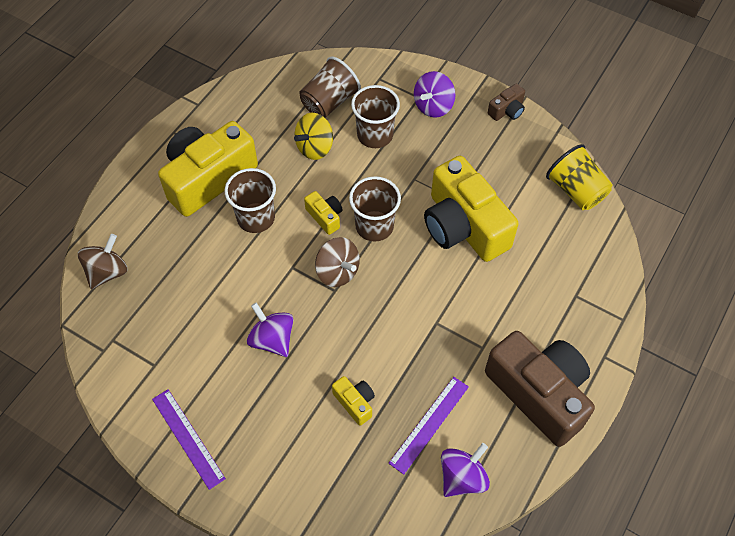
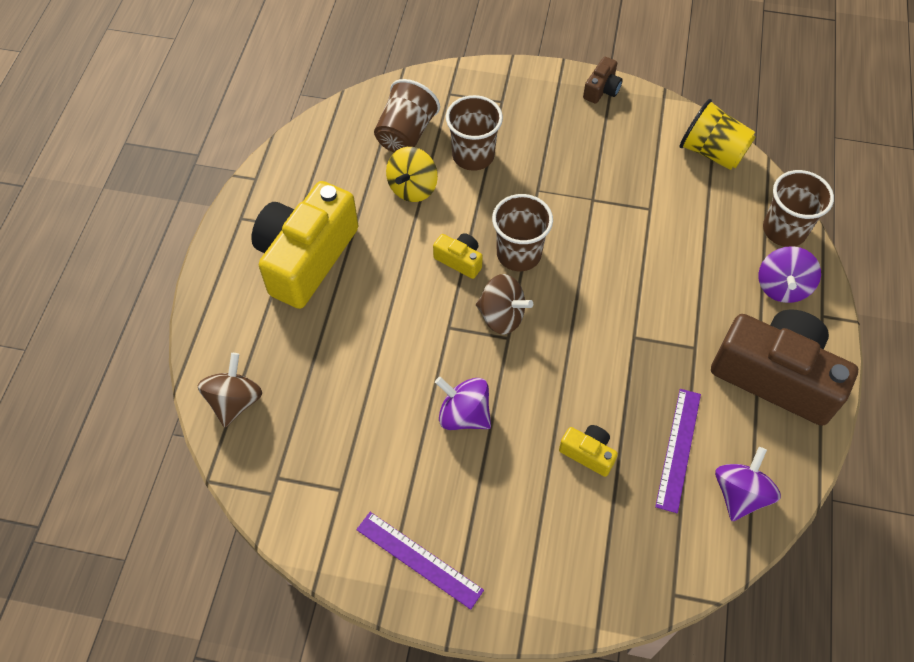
camera: 20 degrees left, 0 degrees up
brown cup [225,168,276,233] -> brown cup moved to [763,170,834,247]
purple spinning top [414,71,456,118] -> purple spinning top moved to [758,246,821,303]
yellow camera [424,156,518,262] -> none

